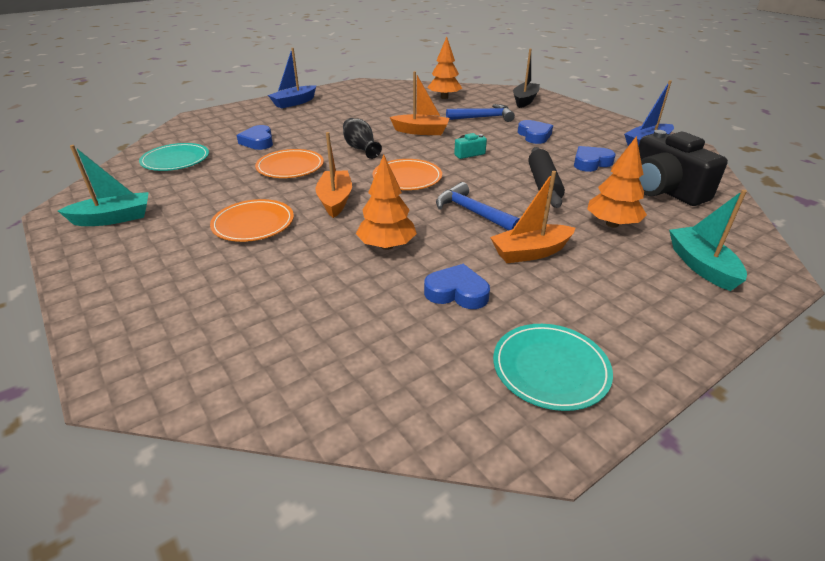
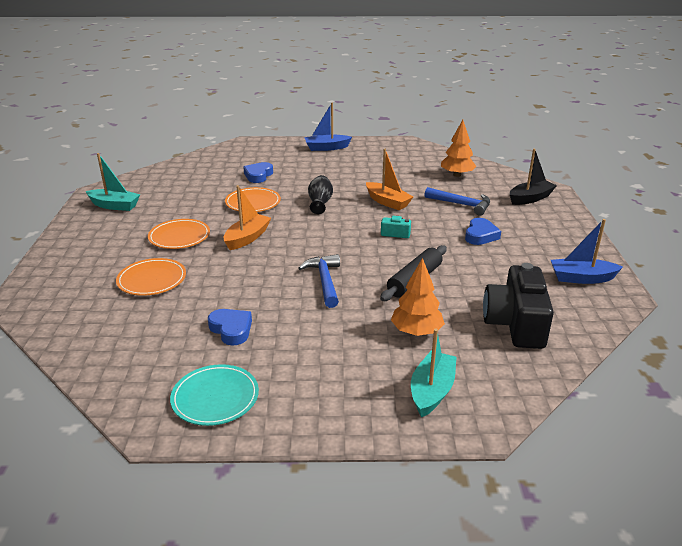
camera: 35 degrees right, 5 degrees down
turquoise plate [139,143,209,171] -> none
orange tree [356,155,417,250] -> none
orange plate [372,159,442,190] -> orange plate moved to [116,258,186,296]
orange boat [490,171,575,263] -> none
blue heart [574,146,616,172] -> none

